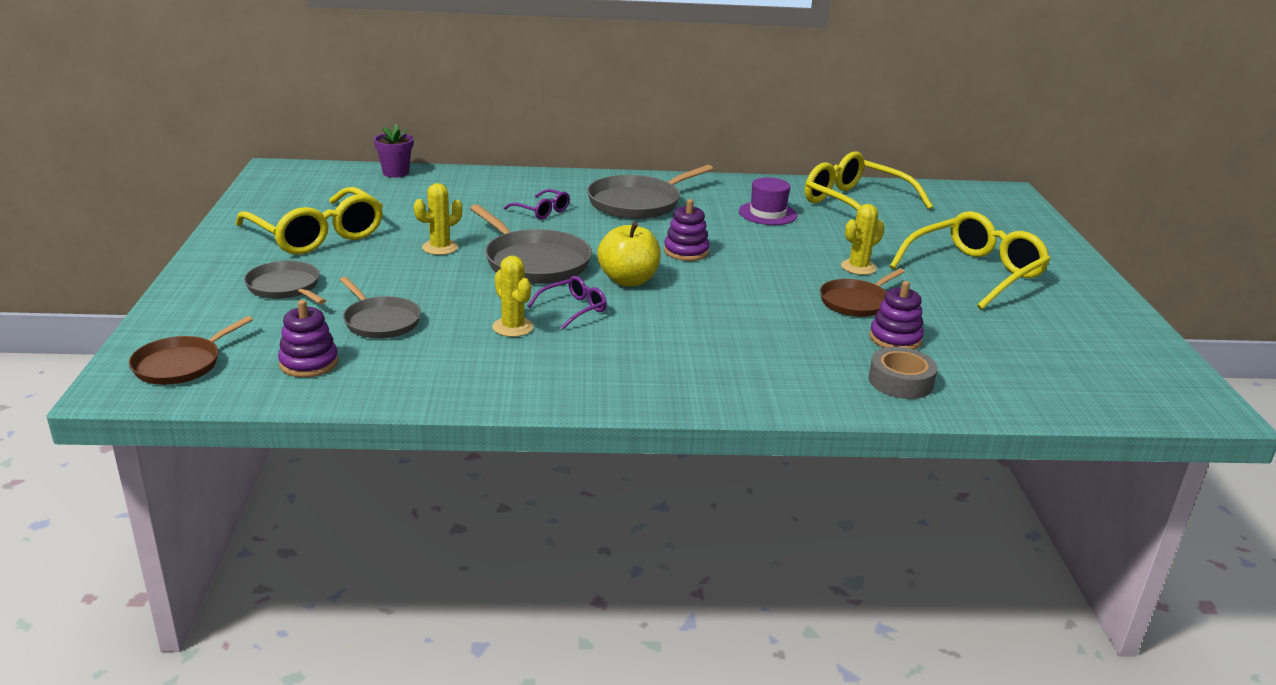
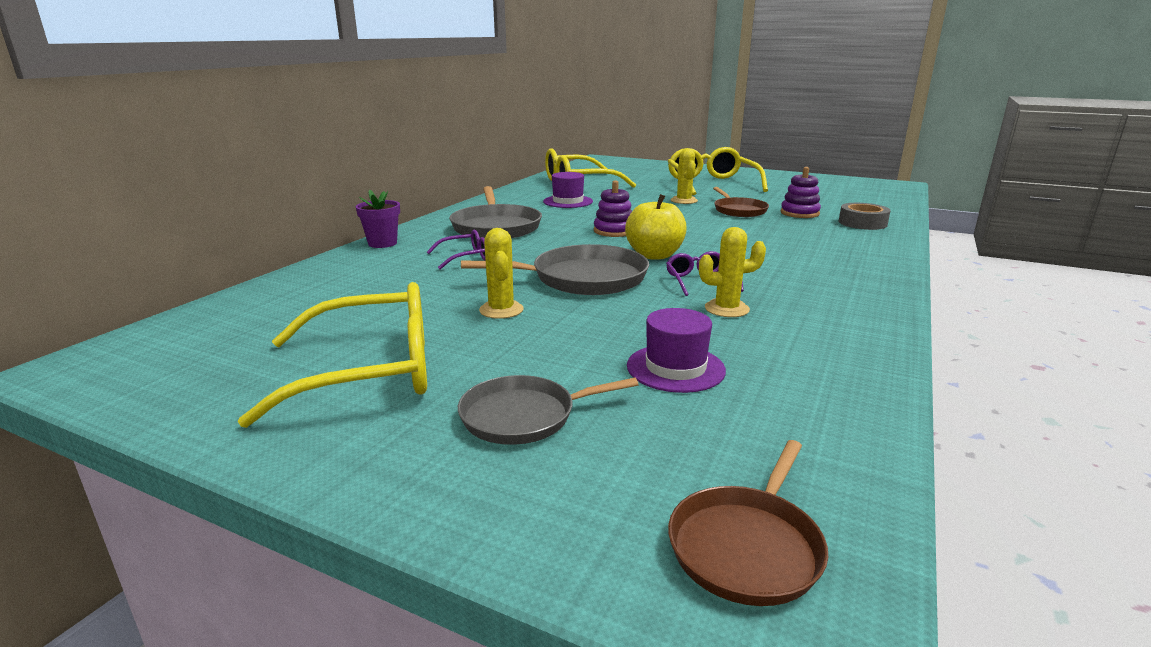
camera: 60 degrees left, 5 degrees down
brown pan [129,316,253,385] -> brown pan turned 60 degrees clockwise [668,440,828,606]
purple stacking toy [278,300,339,377] -> none
grey pan [340,277,421,339] -> purple hat [627,308,726,393]
purple flower pot [374,124,413,178] -> purple flower pot moved to [356,190,400,248]

